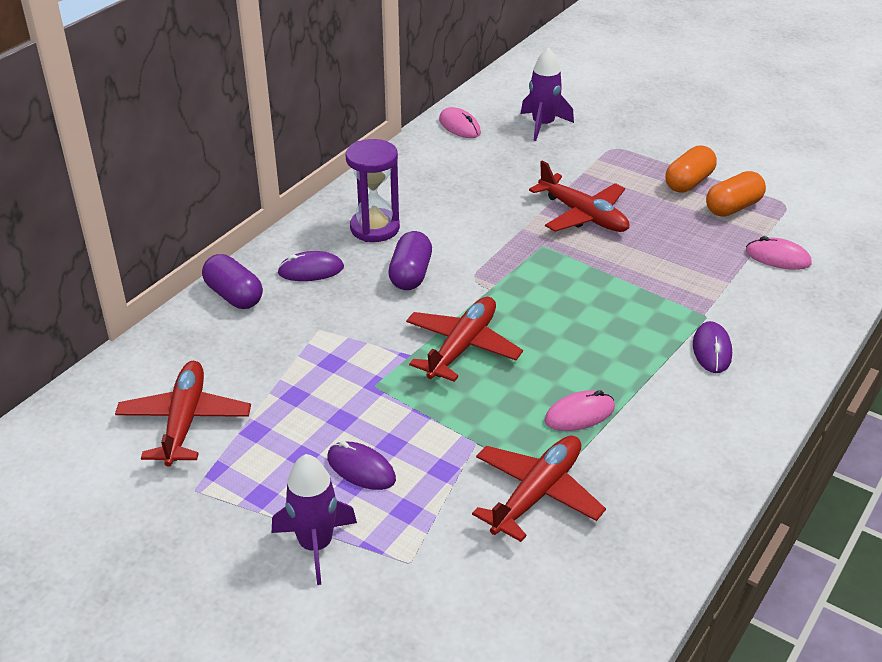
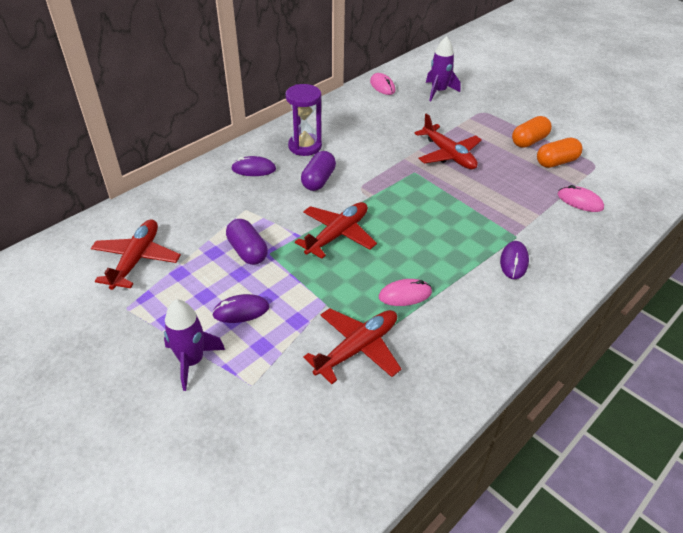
camera: 10 degrees right, 5 degrees up
purple capsule [202,254,263,309] -> purple capsule moved to [226,219,268,265]
purple mouse [327,441,396,490] -> purple mouse turned 60 degrees counterclockwise [212,294,269,323]

